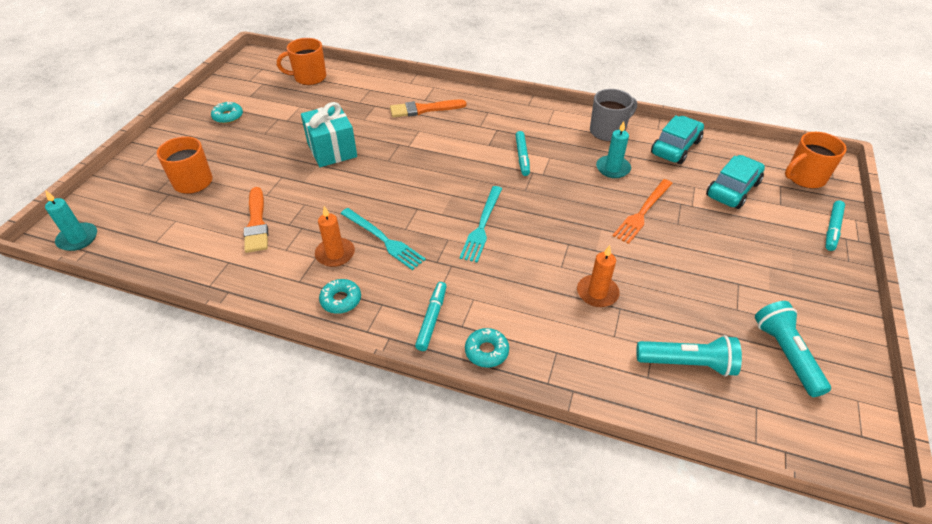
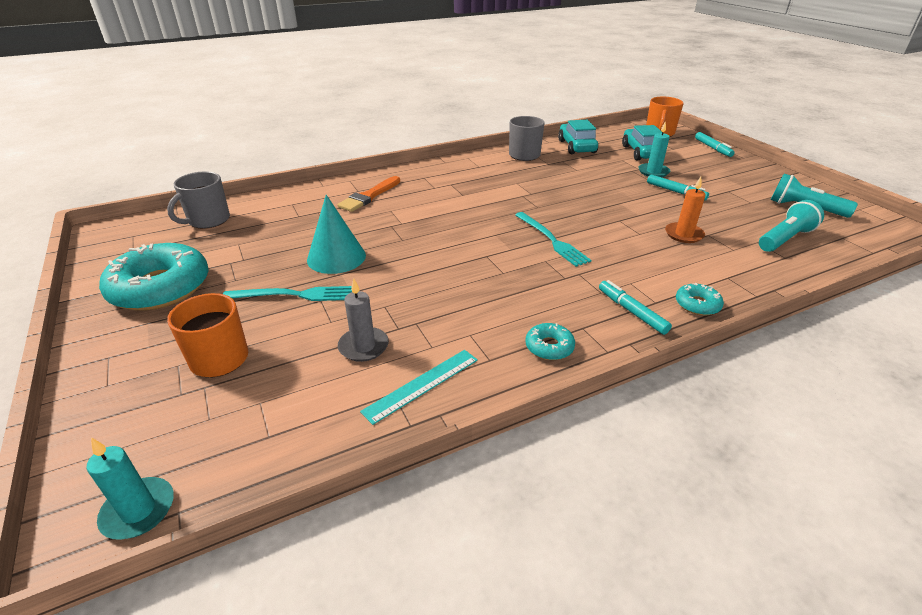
camera: 45 degrees left, 10 degrees down
turquoise donut [211,101,243,124] -> turquoise donut [99,243,209,311], size x2.26
orange brush [244,187,268,253] -> grey candle [338,279,389,362]
orange mug [277,38,326,85] -> grey mug [167,172,230,228]
turquoise gift [301,102,357,167] -> turquoise cone [307,195,366,274]
orange candle [315,206,355,267] -> none
turquoise fork [340,208,426,270] -> turquoise fork moved to [223,286,352,301]
turquoise marker [515,131,530,176] -> turquoise marker moved to [647,174,709,200]
turquoise candle [596,121,631,178] -> turquoise candle moved to [638,121,670,177]
orange fork [613,179,673,244] -> none
none -> turquoise ruler [360,350,478,425]

